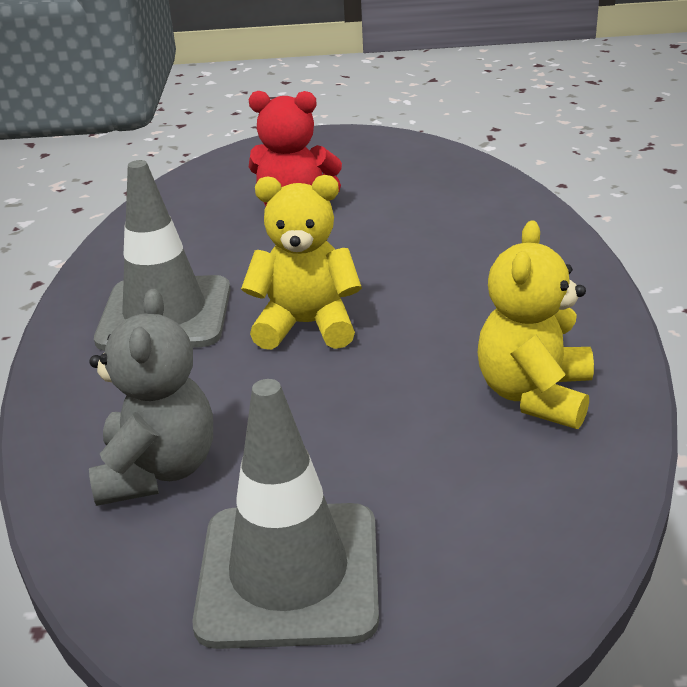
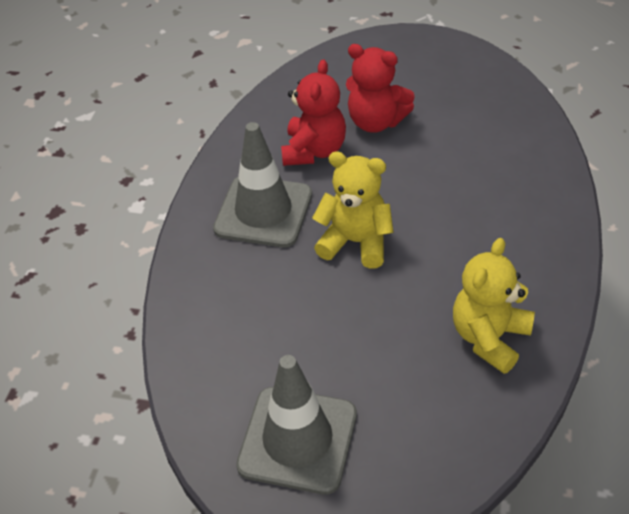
camera: 15 degrees right, 15 degrees up
grey teddy bear [89,289,213,506] -> none
none -> red teddy bear [281,59,346,166]

